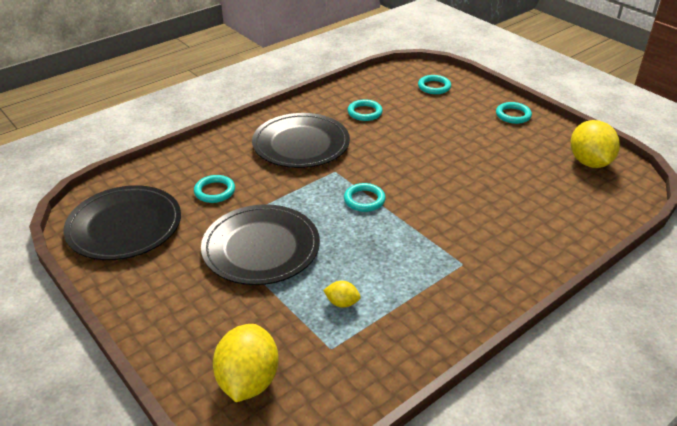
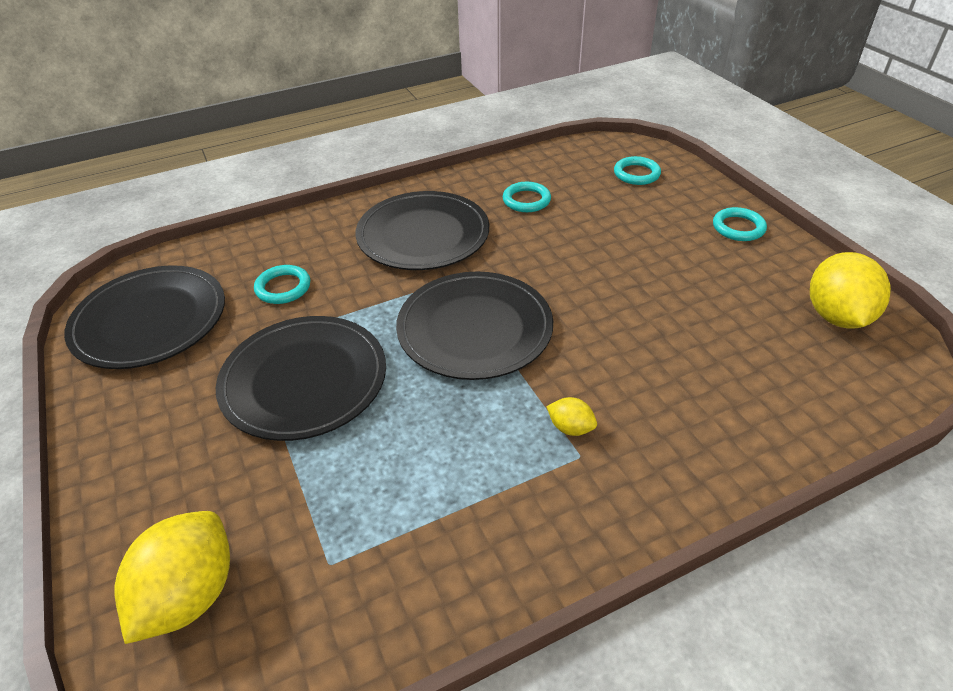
camera: 15 degrees right, 5 degrees up
yellow lemon [323,281,361,308] -> yellow lemon moved to [546,397,597,436]
turquoise ring [344,183,386,212] -> black plate [396,272,553,380]

